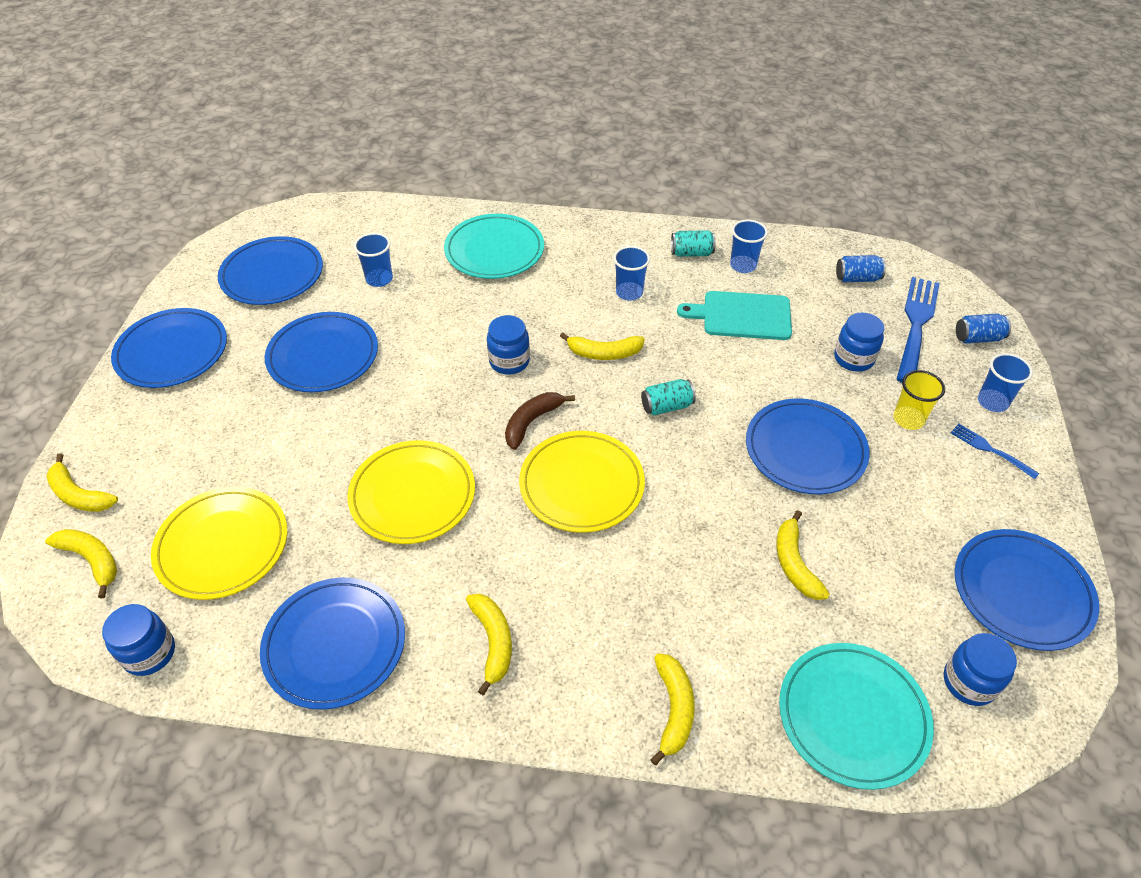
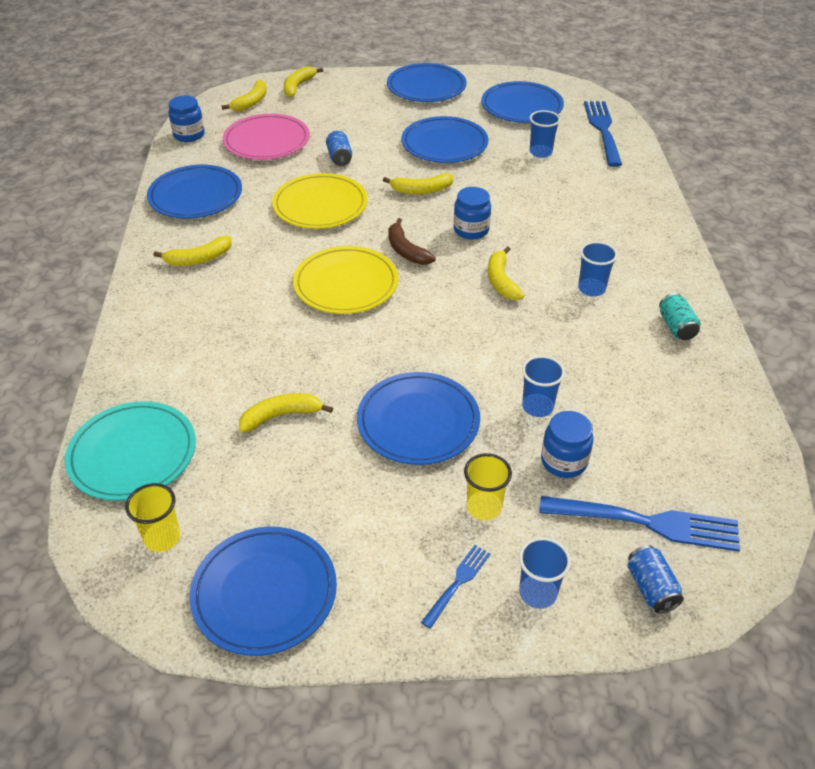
camera: 80 degrees right, 5 degrees down
yellow plate [151,487,287,600] -> pink plate [222,114,310,160]
turquoise plate [444,214,544,279] -> none
brown banana [505,392,575,450] -> brown banana turned 150 degrees counterclockwise [388,218,436,265]
turquoise can [641,379,696,416] -> none
yellow banana [650,653,695,765] -> yellow banana moved to [383,173,453,194]
turquoise cutting board [677,291,792,340] -> none
blue cup [730,219,768,273] -> blue cup moved to [522,355,565,417]
blue can [836,255,886,282] -> blue can moved to [326,131,352,166]
blue jar [944,633,1017,706] -> yellow cup [125,483,180,552]
none -> blue fork [584,101,622,167]

